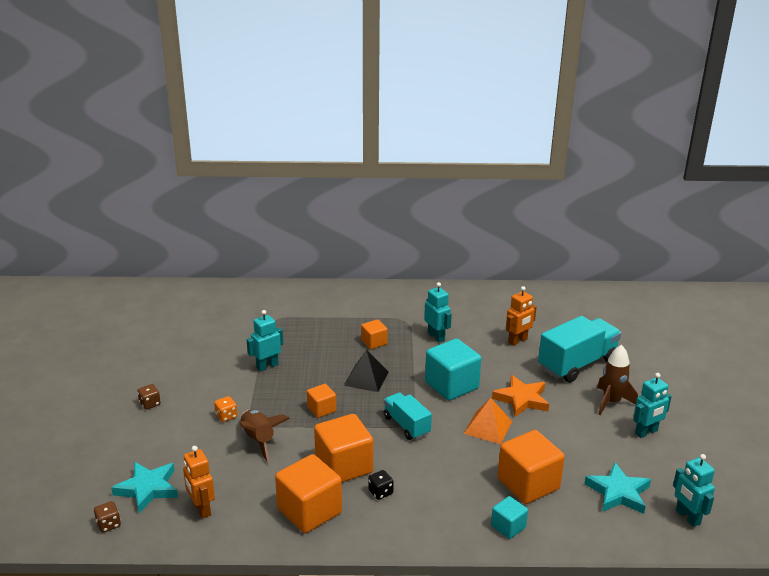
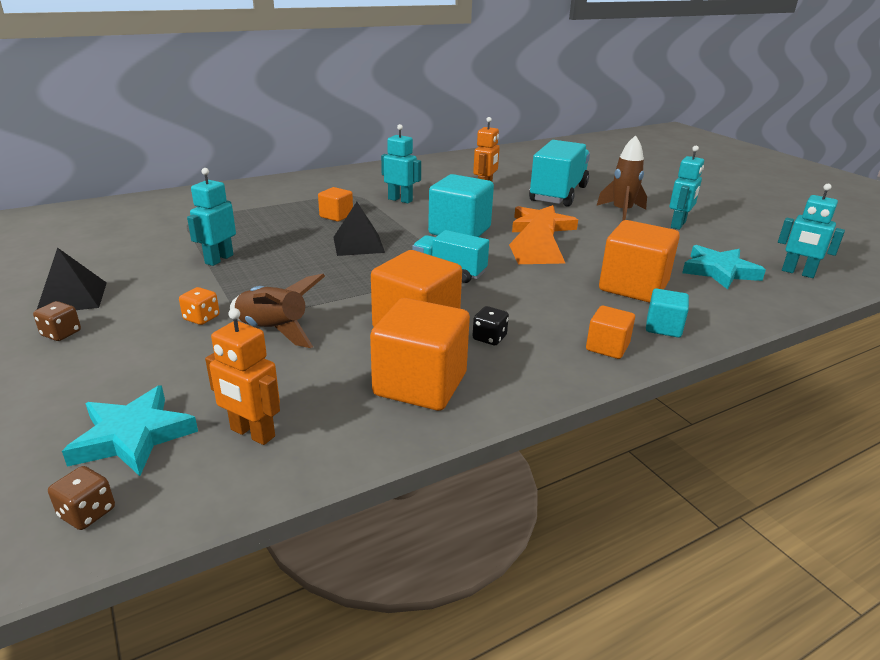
camera: 30 degrees left, 0 degrees up
orange cube [307,384,336,418] -> orange cube moved to [586,306,635,359]
none -> black pyramid [37,247,107,310]

